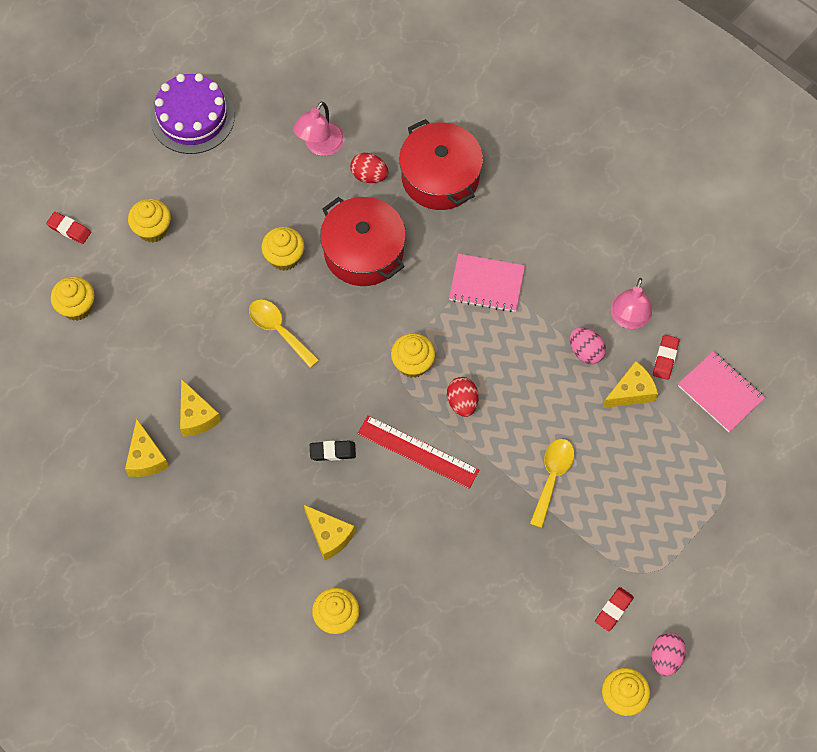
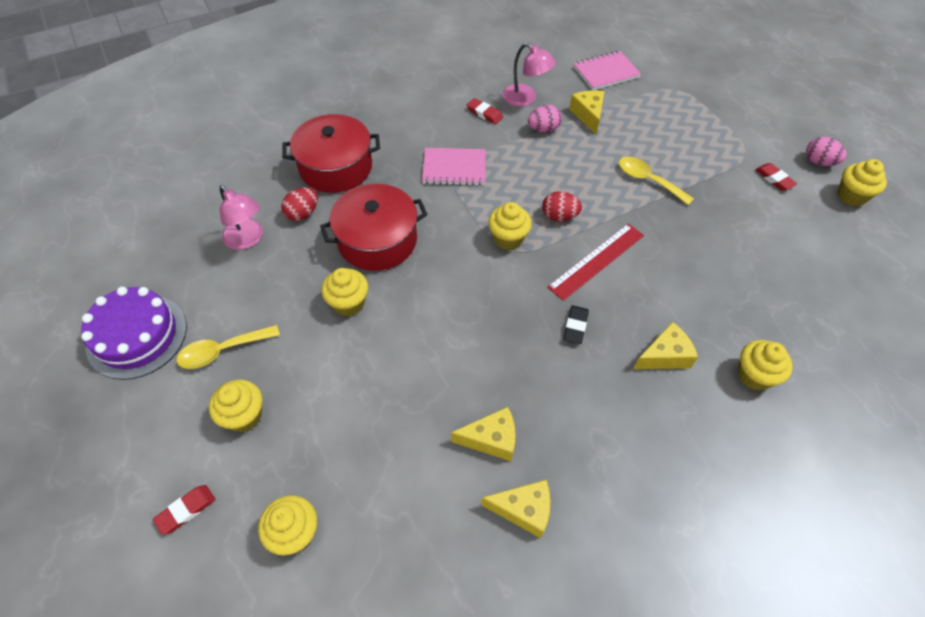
camera: 70 degrees left, 10 degrees down
yellow spoon [249,299,319,368] -> yellow spoon moved to [177,325,280,369]
pink notebook [449,254,525,312] -> pink notebook turned 60 degrees clockwise [422,148,486,186]
red eraser [653,335,679,380] -> red eraser moved to [467,98,503,124]

